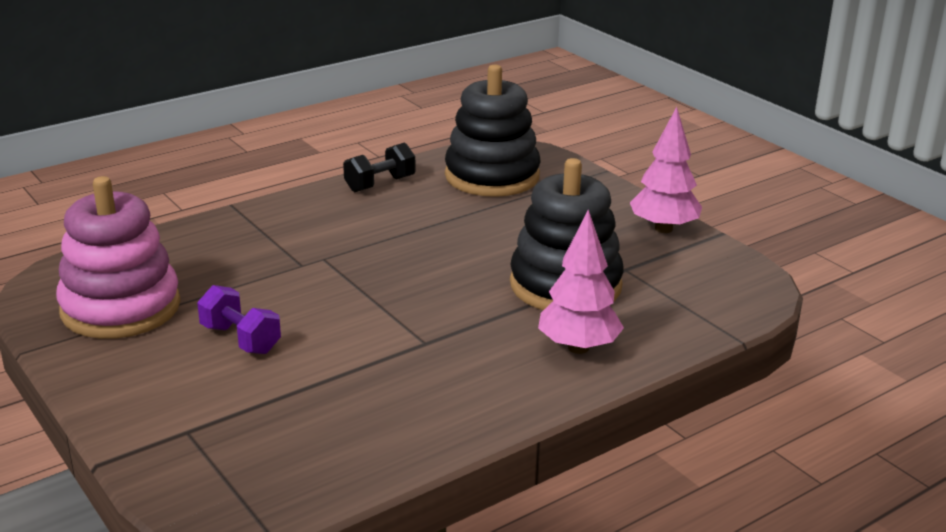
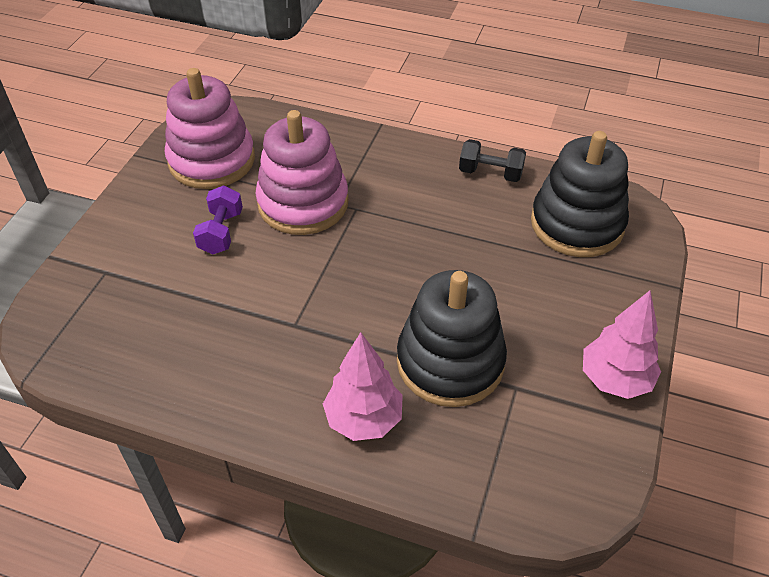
camera: 55 degrees right, 20 degrees up
none -> pink stacking toy [255,110,349,235]

